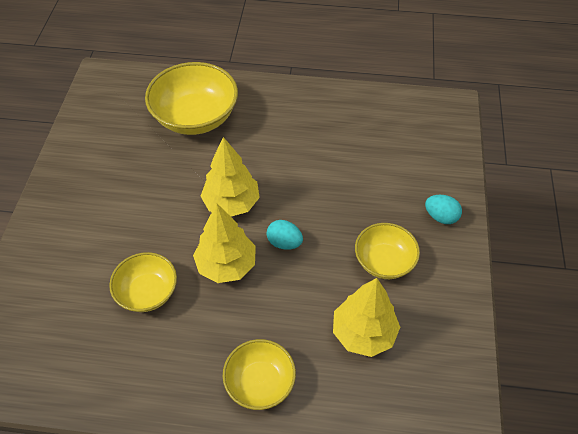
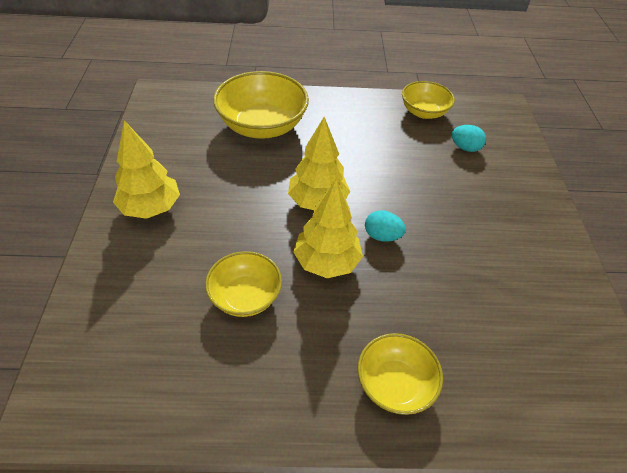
camera: 10 degrees left, 5 degrees down
yellow tree [333,278,400,357] -> yellow tree moved to [113,120,180,219]
yellow bowl [355,223,420,279] -> yellow bowl moved to [402,81,455,119]
turquoise egg [425,195,462,224] -> turquoise egg moved to [451,125,486,152]

